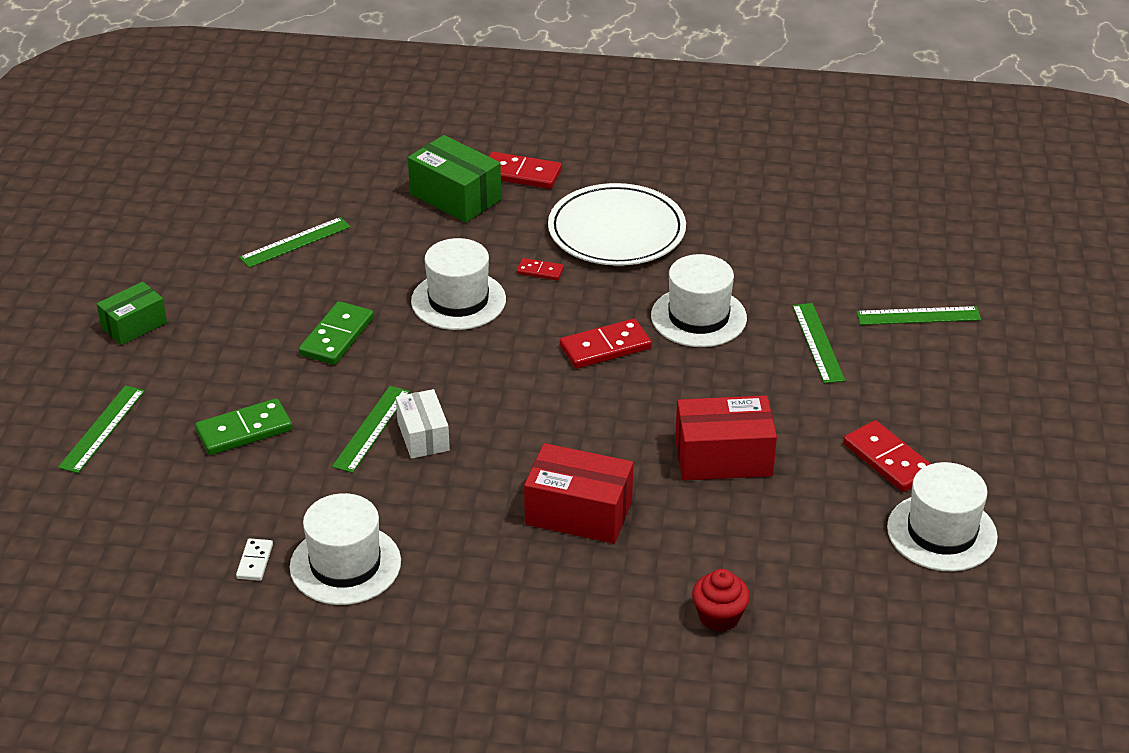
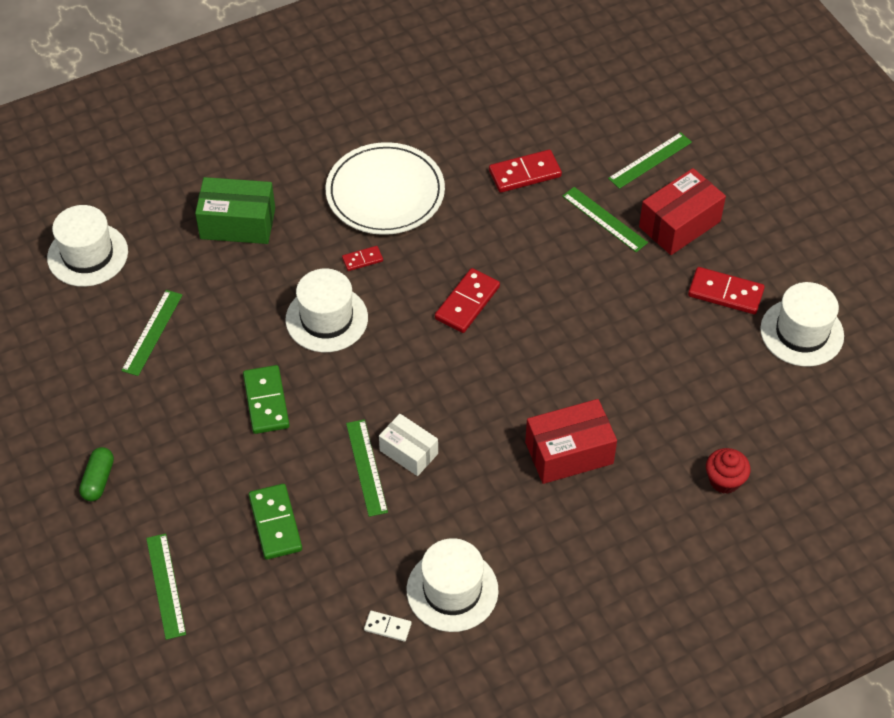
camera: 35 degrees left, 15 degrees up
green box [97,282,167,345] -> green capsule [79,447,114,501]
green domino [195,398,293,455] -> green domino turned 45 degrees counterclockwise [249,484,302,560]
white domino [236,538,273,581] -> white domino turned 45 degrees counterclockwise [364,611,412,642]
red domino [489,152,562,189] -> red domino moved to [489,150,562,193]
white hat [651,254,747,347] -> white hat moved to [47,205,128,287]
red box [675,395,777,480] -> red box moved to [639,168,726,255]

